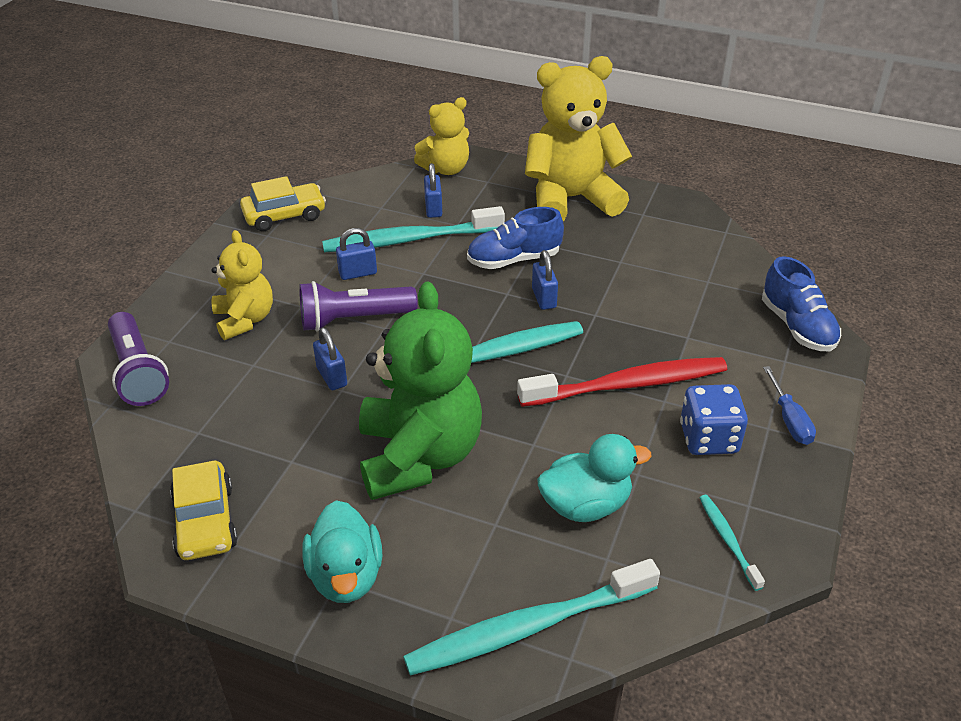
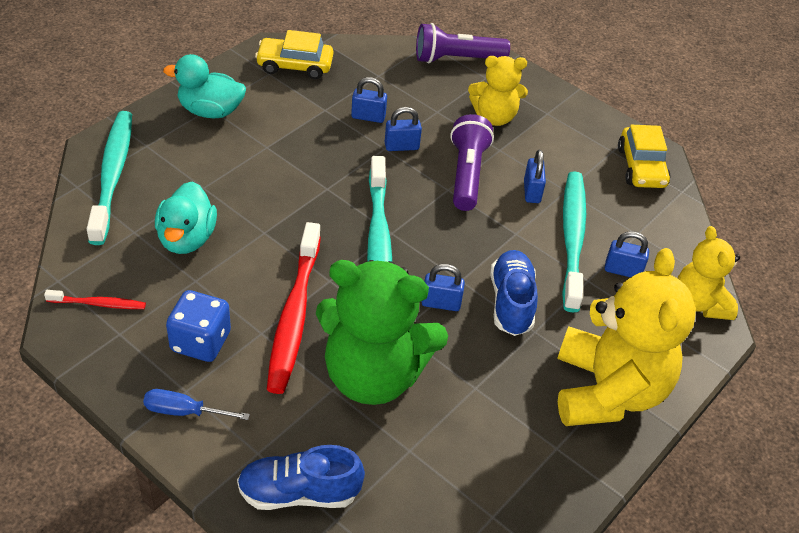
camera: 105 degrees right, 5 degrees up
green teddy bear [359,282,482,500] -> green teddy bear moved to [316,260,448,405]
turquoise toothbrush [700,495,765,591] -> red toothbrush [44,290,146,309]
none -> blue padlock [351,77,387,123]

